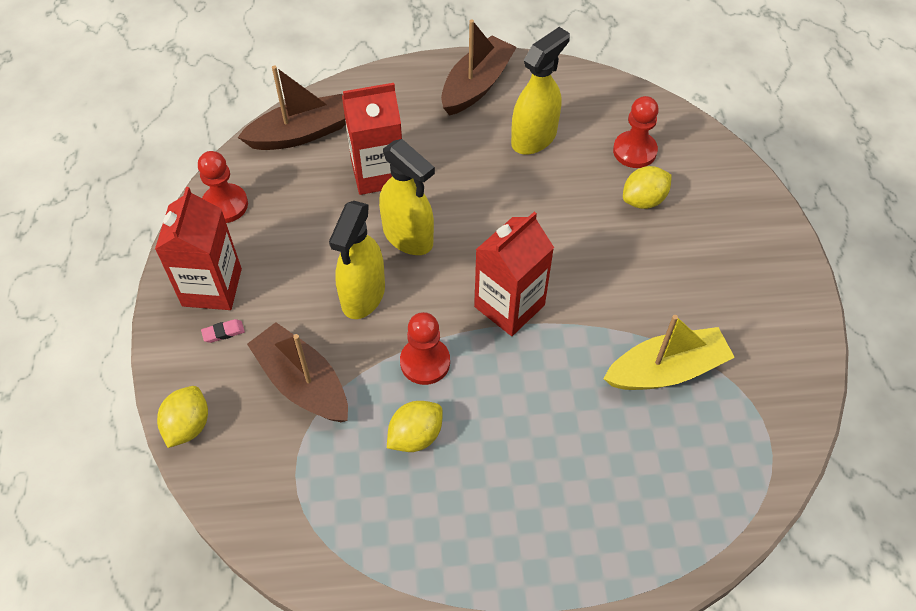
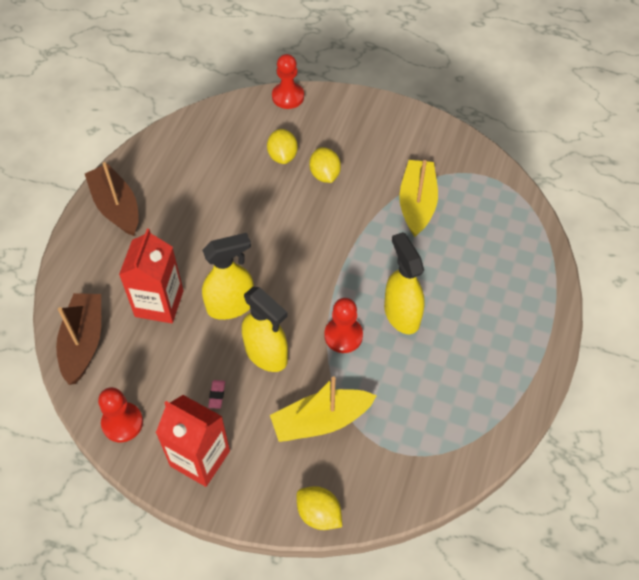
camera: 65 degrees left, 0 degrees up
pink eraser [201,319,245,343] -> pink eraser moved to [208,380,225,409]
brown boat [247,322,348,422] -> yellow boat [270,377,377,442]
yellow lemon [387,401,443,452] -> yellow lemon moved to [309,147,341,183]
red carton [474,212,554,336] -> none
yellow spray bottle [511,27,570,154] -> yellow spray bottle moved to [384,232,425,334]
red pawn [613,96,659,168] -> red pawn moved to [272,54,304,109]

